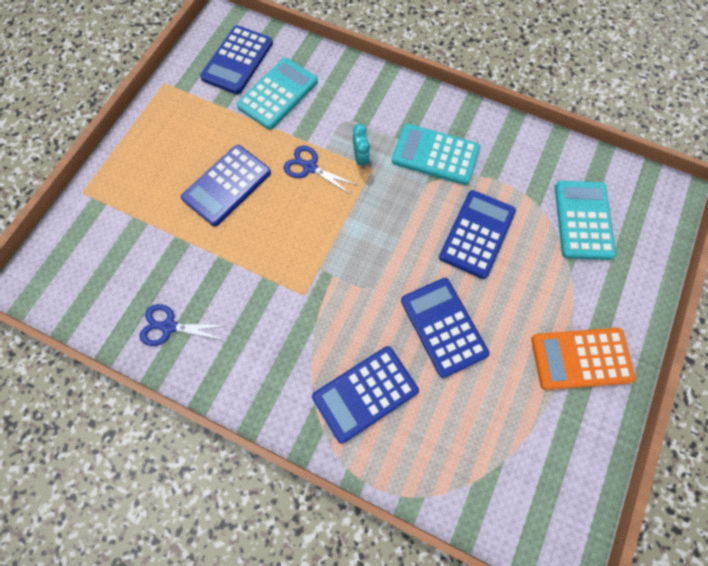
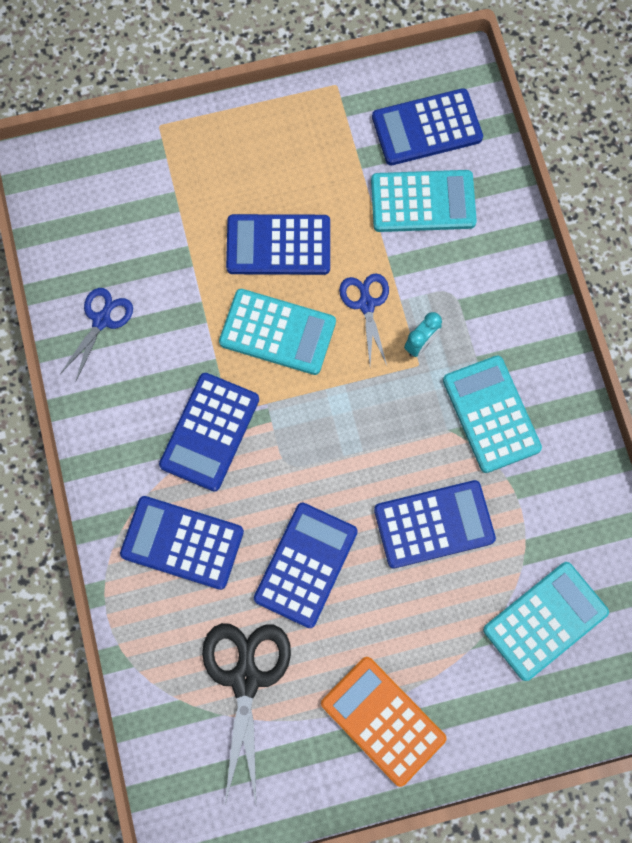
camera: 50 degrees right, 5 degrees up
blue scissors [140,304,224,346] -> blue scissors turned 60 degrees clockwise [60,288,133,381]
none -> blue calculator [159,373,259,492]
none -> black scissors [202,623,291,804]
none -> turquoise calculator [219,289,336,375]

